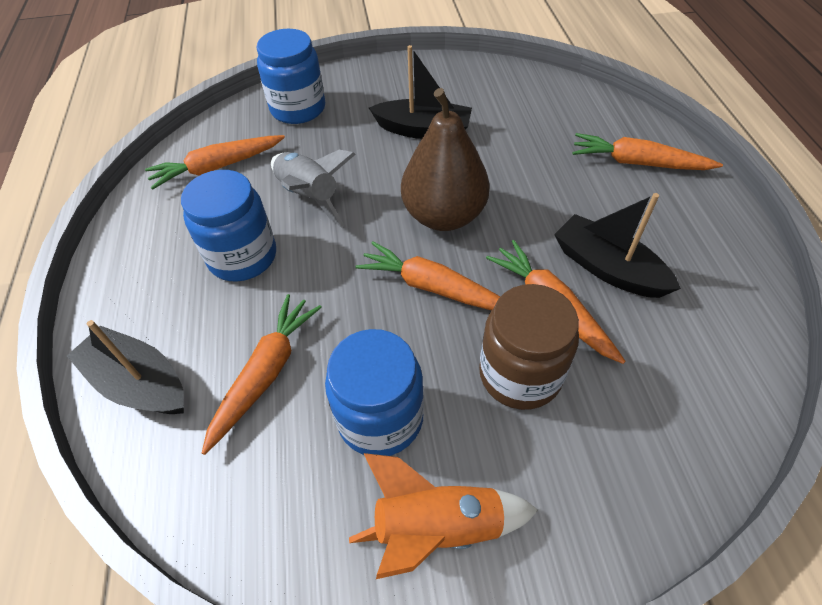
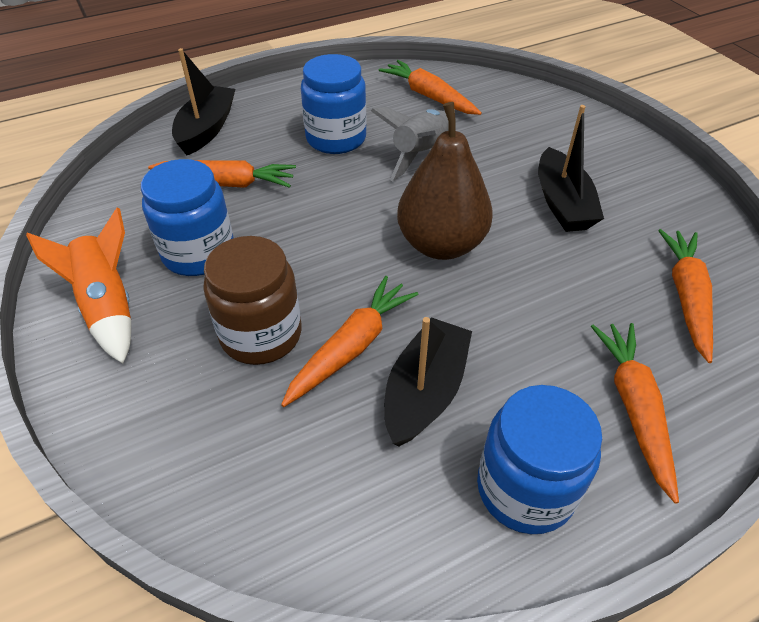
camera: 70 degrees right, 5 degrees down
blue jar [257,29,325,124] -> blue jar moved to [477,385,602,534]
orange carrot [355,241,501,310] -> orange carrot moved to [658,229,713,363]

